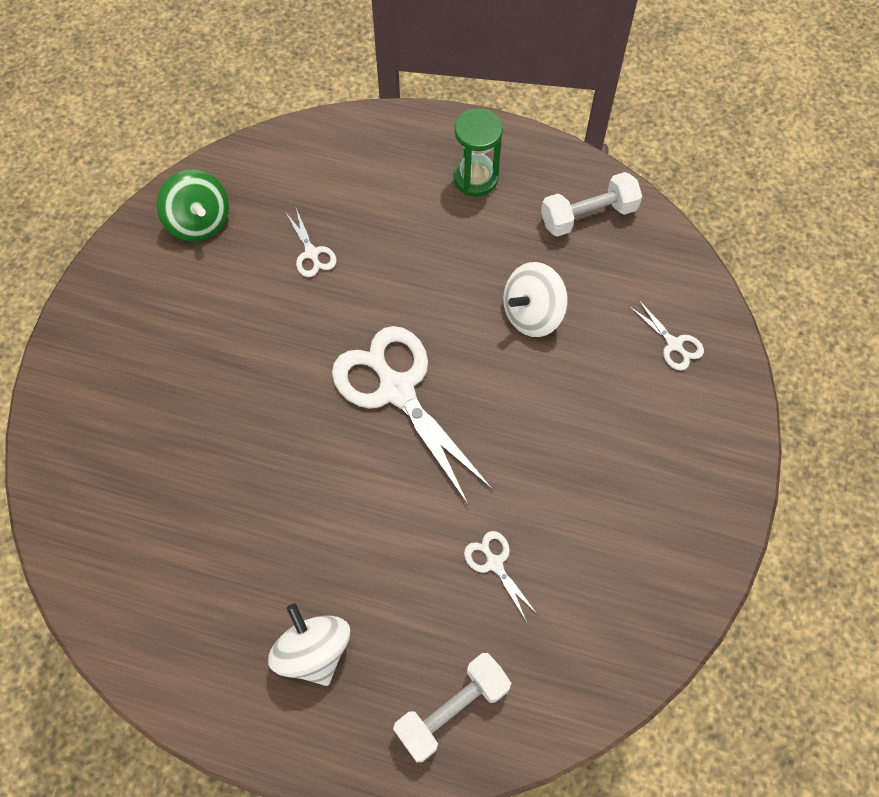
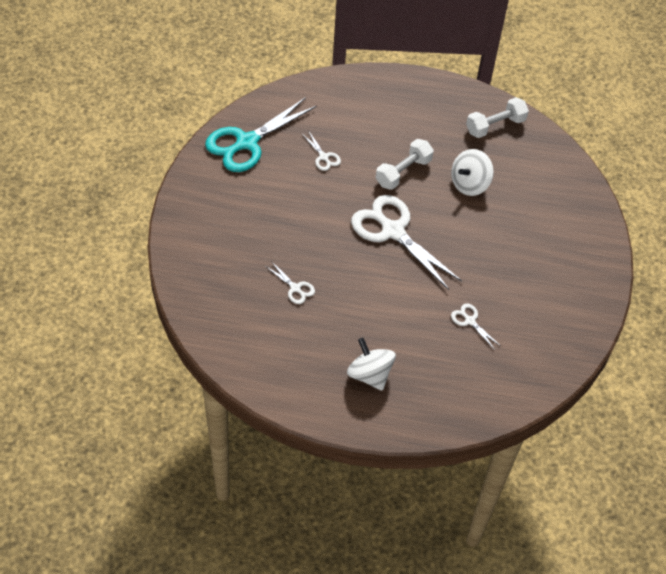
camera: 10 degrees left, 10 degrees down
green spinning top [157,169,229,242] -> turquoise scissors [205,97,317,172]
white dumbbell [393,653,511,762] -> white dumbbell moved to [376,139,434,190]
green hourglass [453,108,503,197] -> none
white scissors [629,299,704,370] -> white scissors moved to [267,261,315,304]

